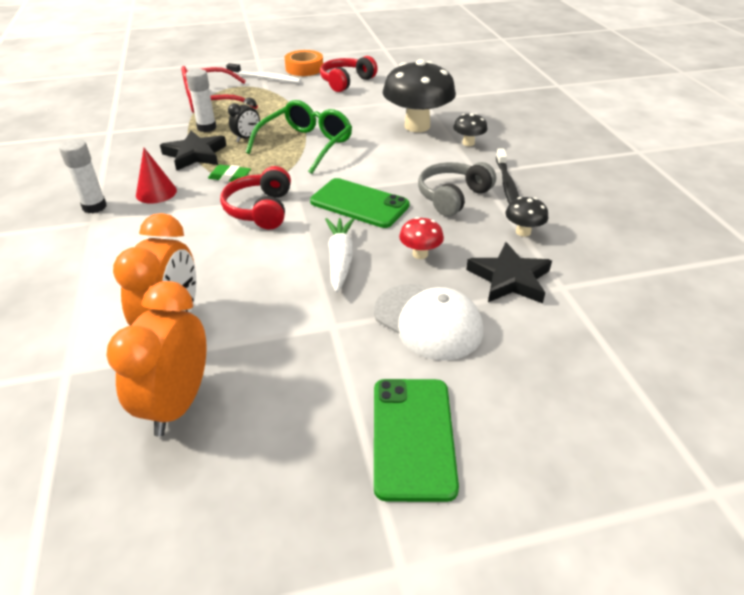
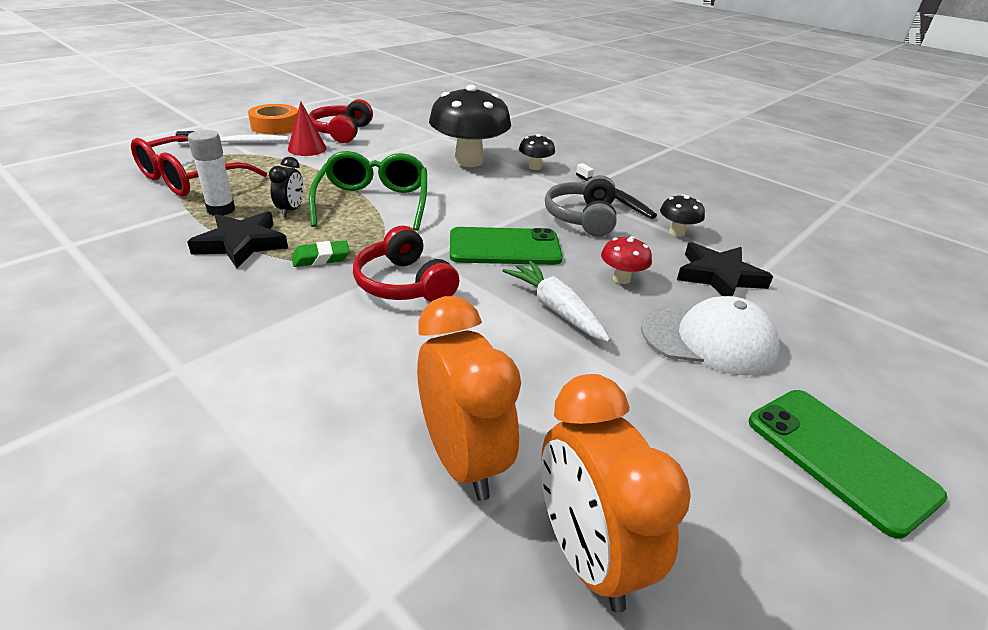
camera: 35 degrees left, 5 degrees down
white glue stick [59,139,107,213] -> none
red cone [136,148,177,204] -> red cone moved to [288,102,327,156]

